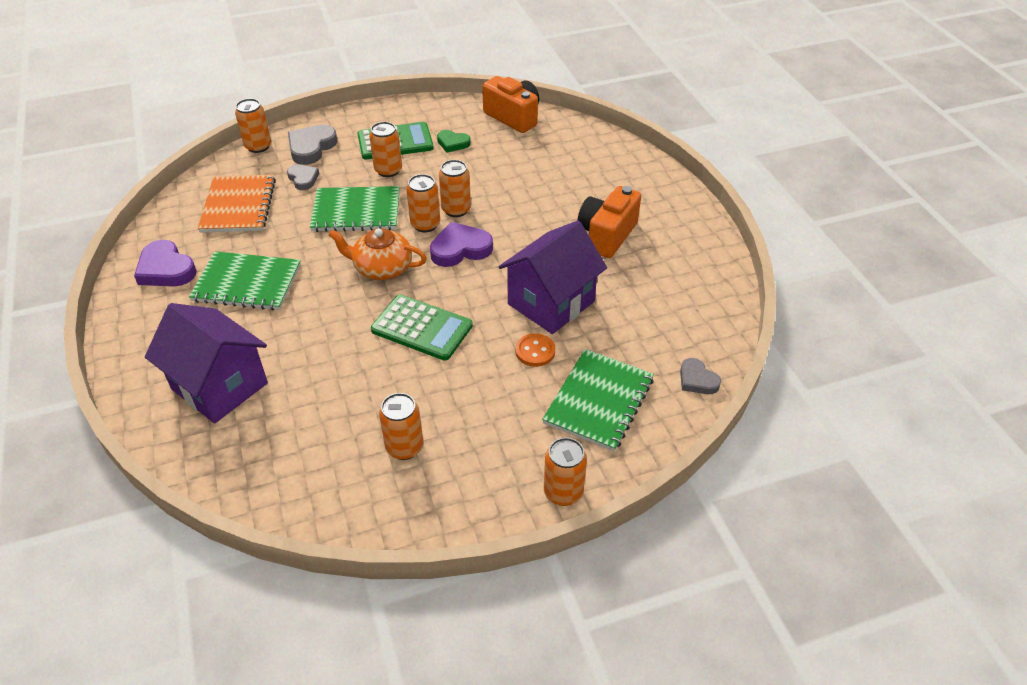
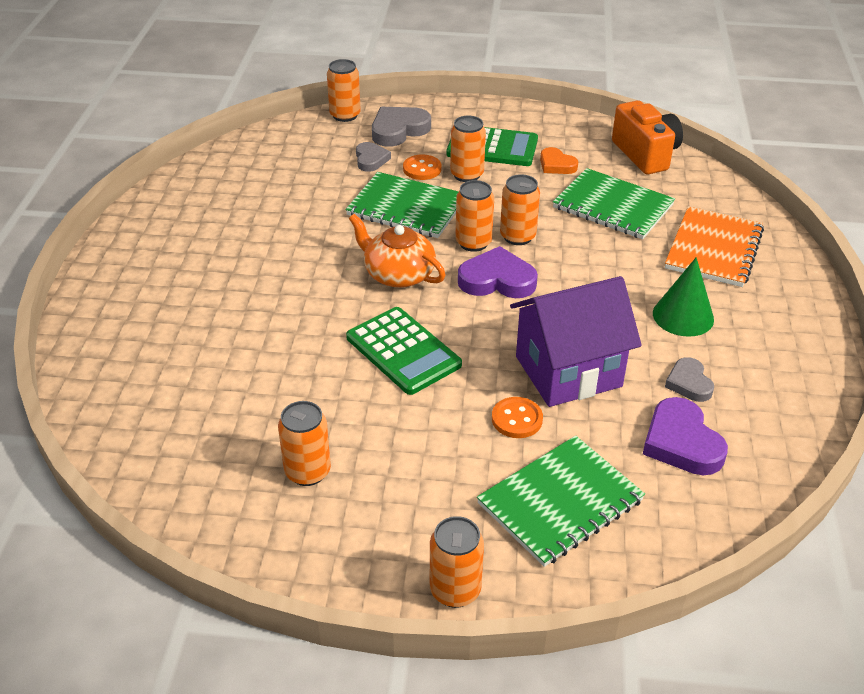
camera: 25 degrees right, 5 degrees down
purple heart [134,240,196,286] -> purple heart moved to [643,397,728,475]
purple house [145,303,268,424] -> none
green notebook [189,251,301,310] -> green notebook moved to [553,168,675,239]
orange notebook [198,174,276,233] -> orange notebook moved to [665,206,764,287]
green heart [437,130,471,153] -> orange heart [540,147,578,174]
orange camera [577,186,641,258] -> green cone [653,257,714,337]
grey heart [680,358,721,394] -> grey heart moved to [665,357,714,402]
none -> orange button [403,154,442,180]

